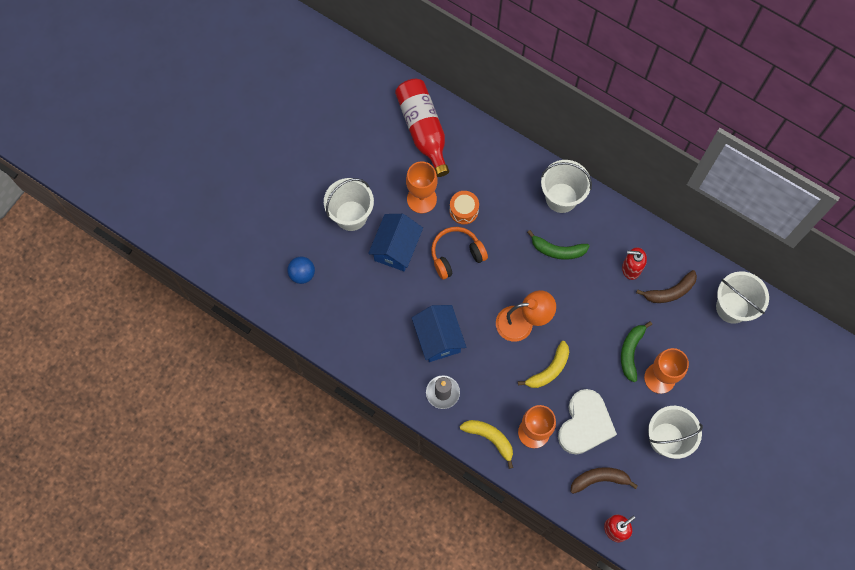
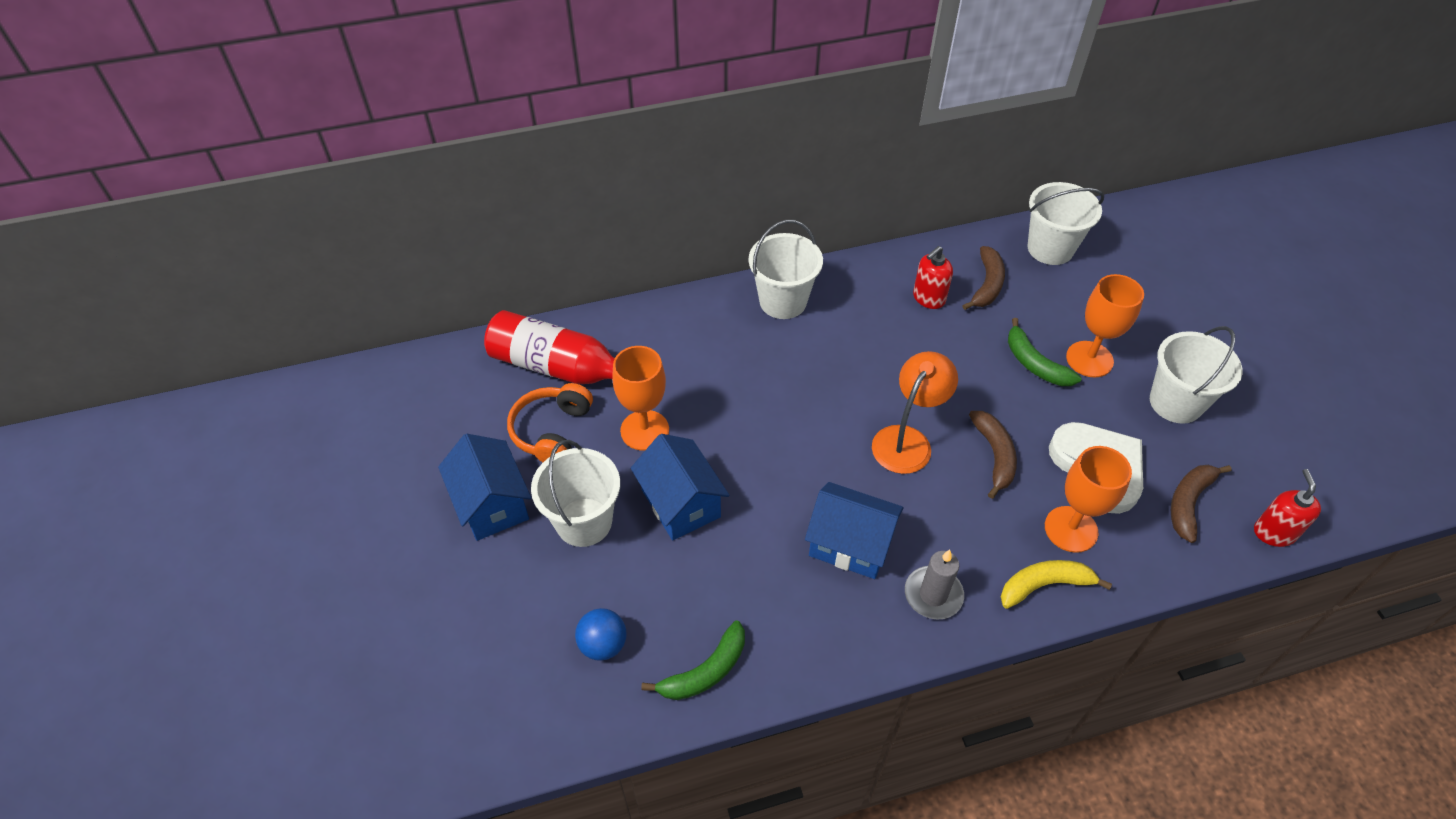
camera: 50 degrees left, 20 degrees down
orange headphones [431,227,488,280] -> orange headphones moved to [507,383,593,462]
orange drum [450,191,479,224] -> none
yellow banana [518,341,569,388] -> brown banana [969,411,1017,499]
green banana [527,230,590,260] -> green banana moved to [641,621,745,700]
none -> blue house [438,434,531,541]

